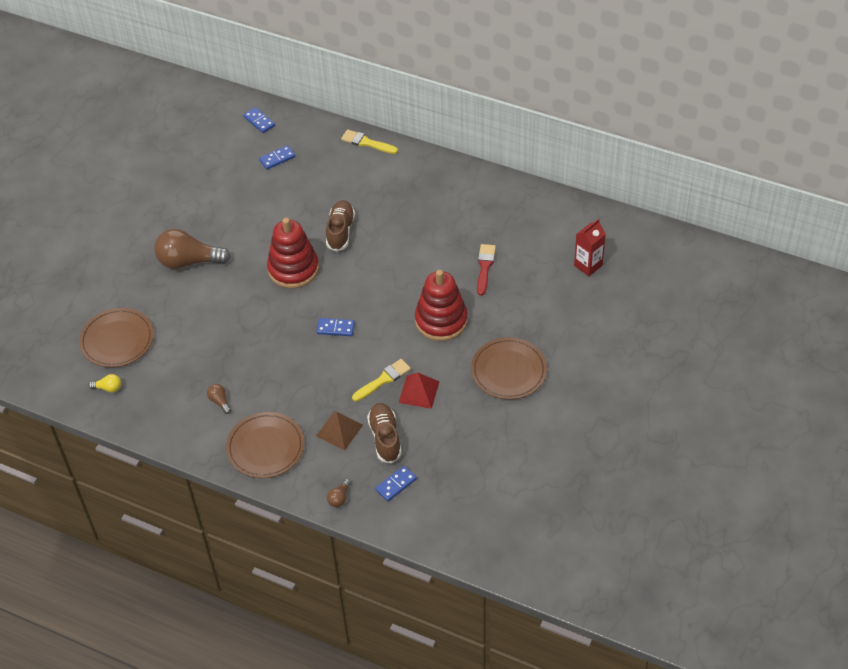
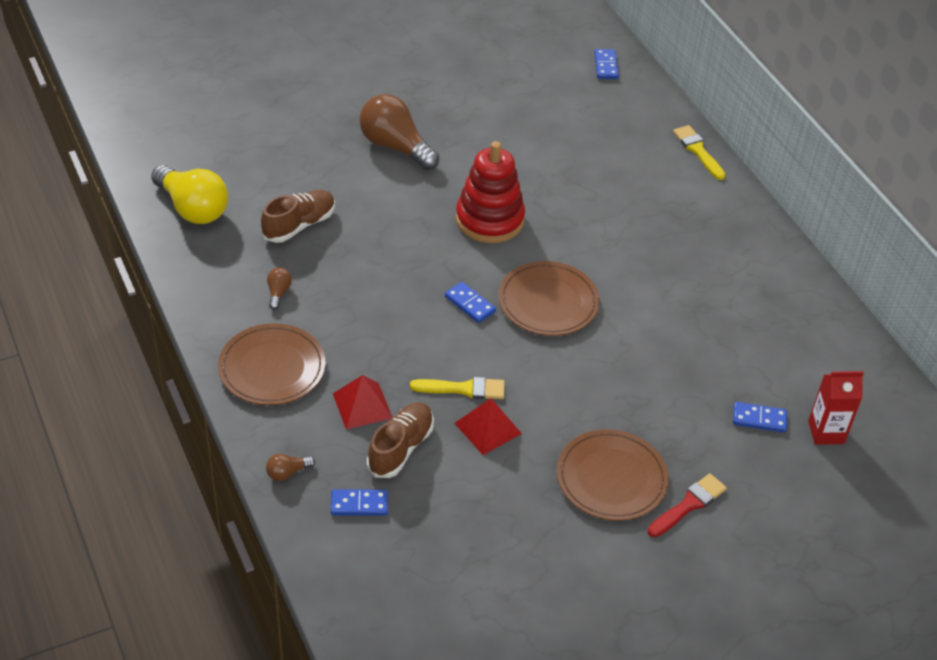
camera: 35 degrees right, 5 degrees down
brown plate [79,308,154,368] -> brown plate moved to [498,261,600,336]
yellow light bulb [88,374,121,392] -> yellow light bulb [151,165,228,224], size x2.31
blue domino [259,145,295,170] -> blue domino moved to [733,402,787,433]
brown pyramid [316,411,363,450] -> red pyramid [333,375,393,429]
brown shoe [326,200,355,252] -> brown shoe moved to [261,190,335,243]
red stacking toy [415,270,468,341] -> none
red brush [477,244,496,295] -> red brush moved to [648,473,727,537]

